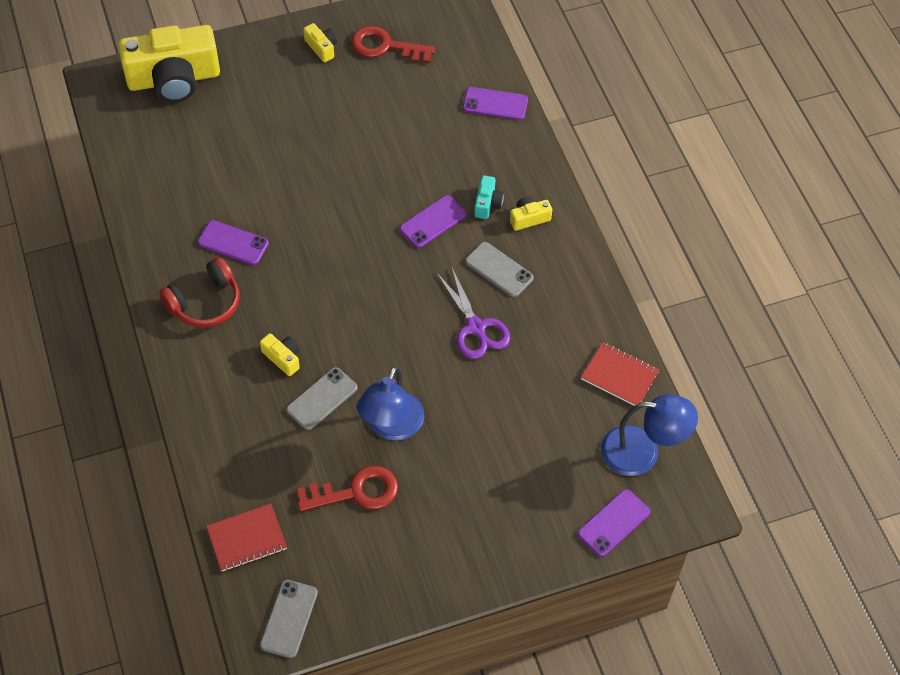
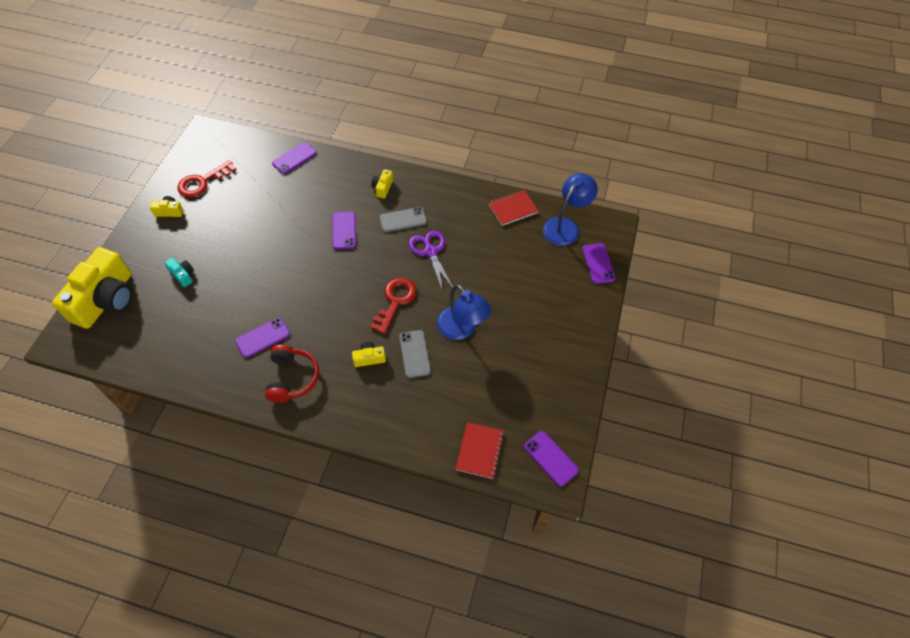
camera: 55 degrees left, 0 degrees up
grey phone [260,580,318,658] -> purple phone [524,431,579,486]
red key [297,465,398,512] -> red key moved to [371,278,417,334]
purple scissors [436,266,510,359] -> purple scissors turned 120 degrees counterclockwise [409,231,453,291]
turquoise camera [474,176,504,219] -> turquoise camera moved to [164,257,194,287]

